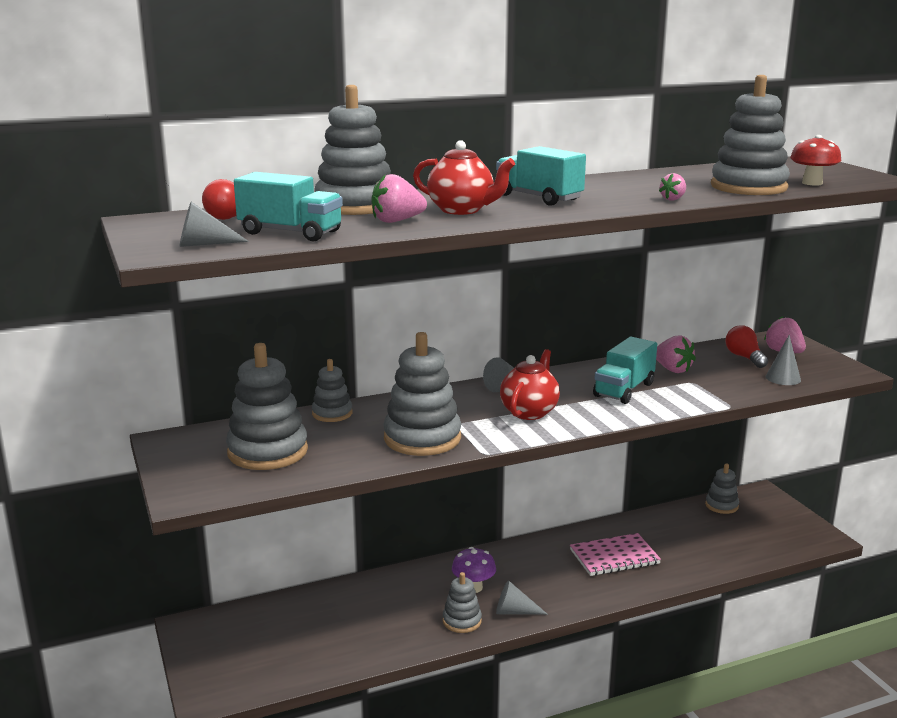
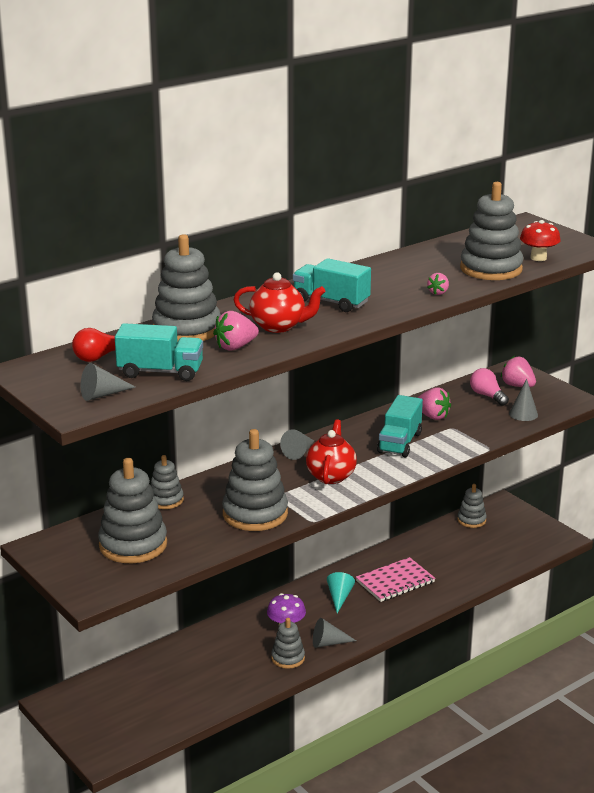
camera: 15 degrees left, 5 degrees up
red light bulb [726,325,768,368] -> pink light bulb [470,368,509,406]
none -> turquoise cone [327,572,355,613]

